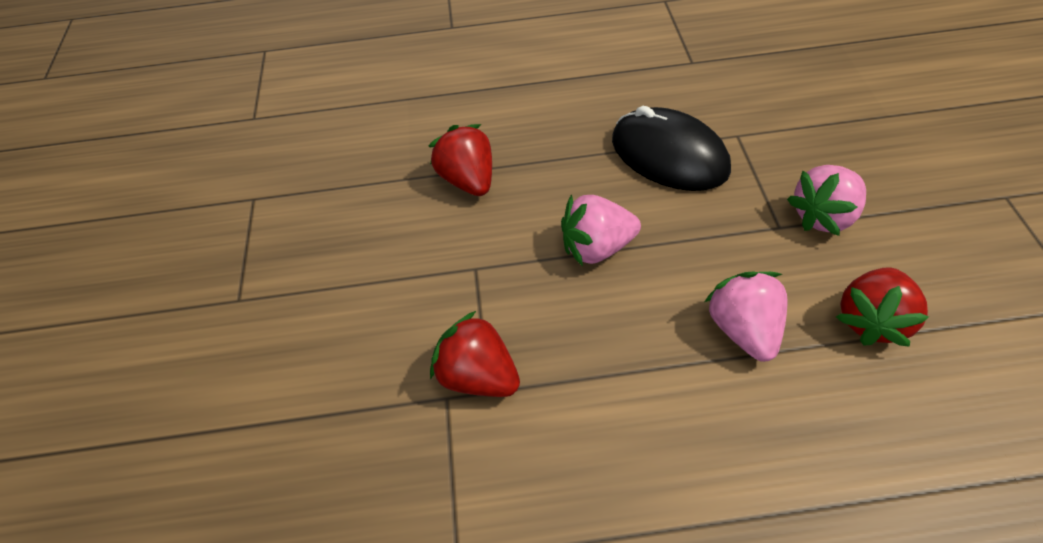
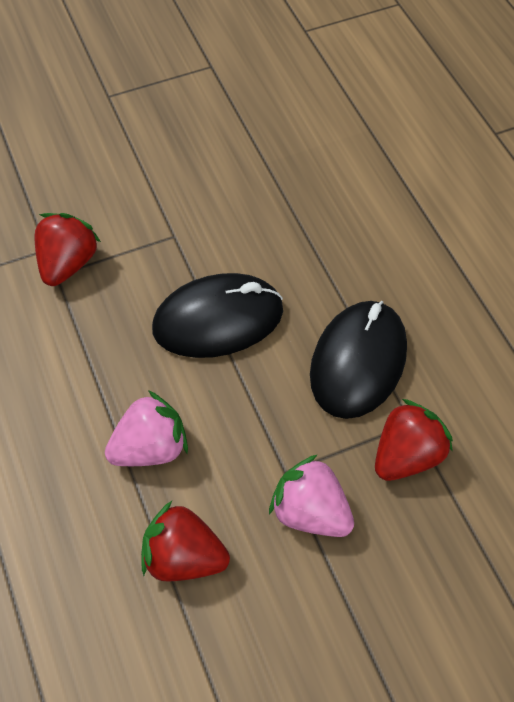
camera: 70 degrees right, 5 degrees up
red strawberry [429,124,492,196] -> red strawberry moved to [375,399,453,481]
pink strawberry [561,194,641,267] -> black mouse [152,273,283,358]

